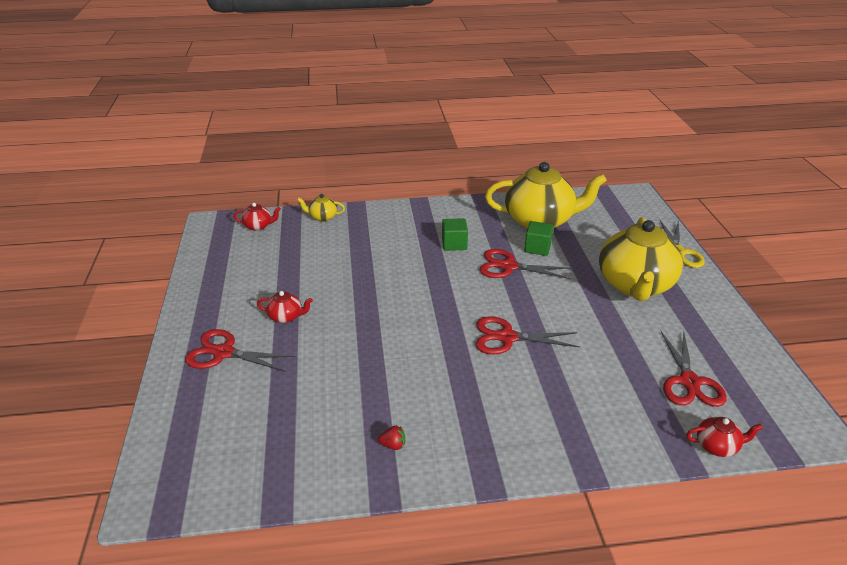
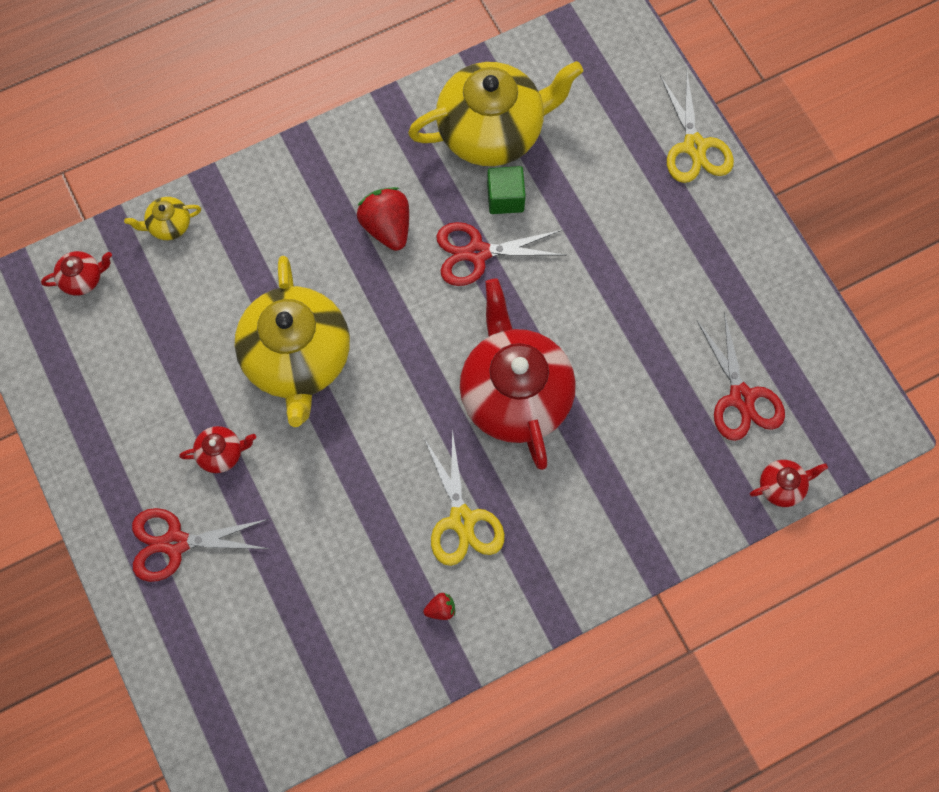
camera: 20 degrees left, 35 degrees up
green cube [442,218,468,251] -> red strawberry [357,187,409,251]
red scissors [476,316,580,355] -> red teapot [460,278,576,470]
yellow teapot [599,217,683,301] -> yellow teapot moved to [235,256,350,427]
none -> yellow scissors [424,429,505,566]

